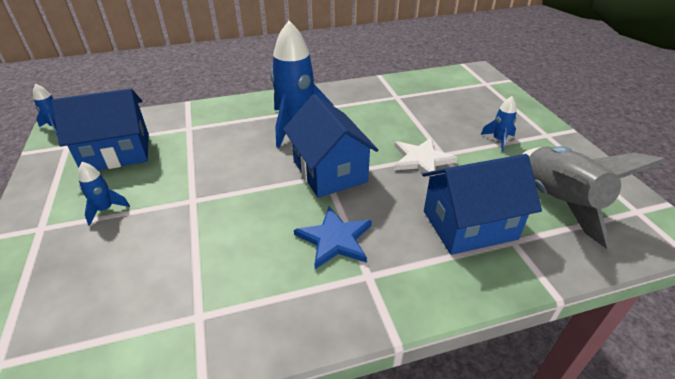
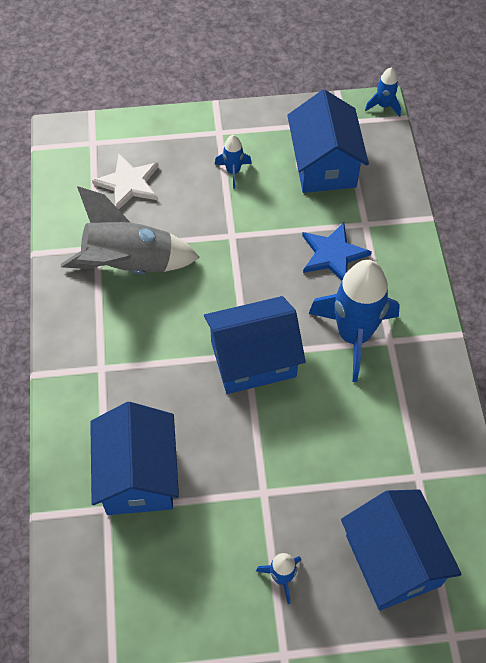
camera: 100 degrees right, 20 degrees up
blue star [294,206,372,269] -> blue star moved to [302,222,372,281]
white star [394,137,458,178] -> white star moved to [92,154,159,210]
grey rocket [522,146,666,249] -> grey rocket moved to [61,186,200,274]
none -> blue house [341,489,462,611]

